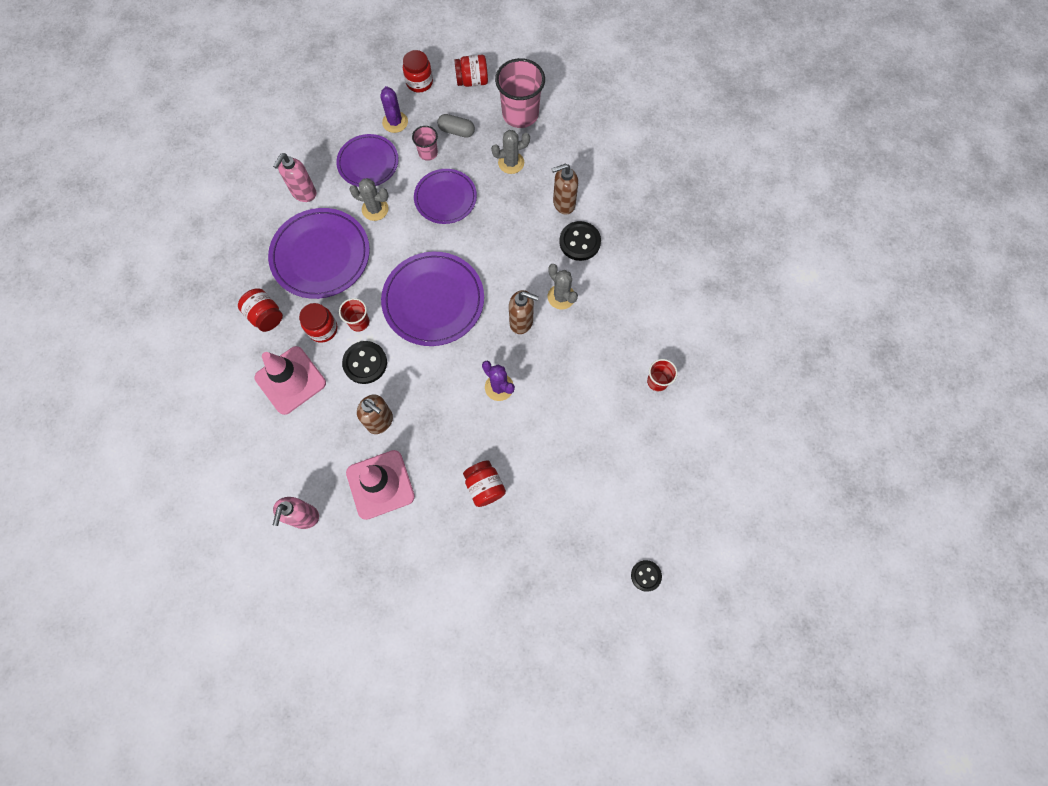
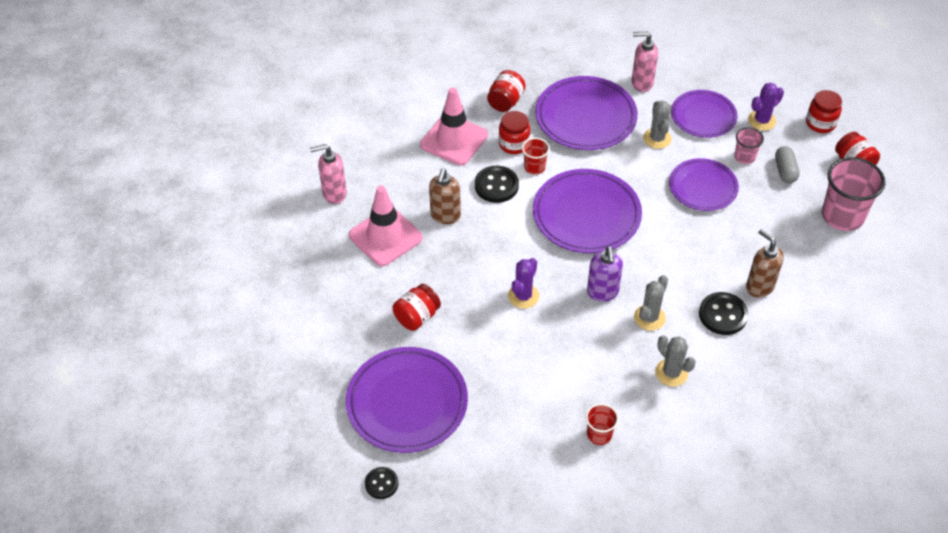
camera: 70 degrees right, 20 degrees down
grey cactus [491,130,530,174] -> grey cactus moved to [655,335,696,386]
brown soap dispenser [509,290,539,334] -> purple soap dispenser [587,246,623,302]
none -> purple plate [346,347,468,453]

